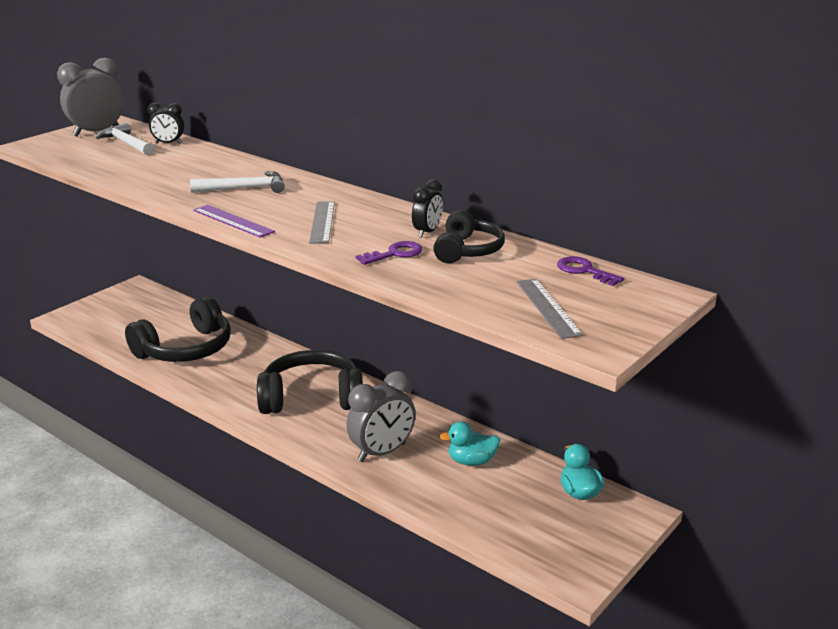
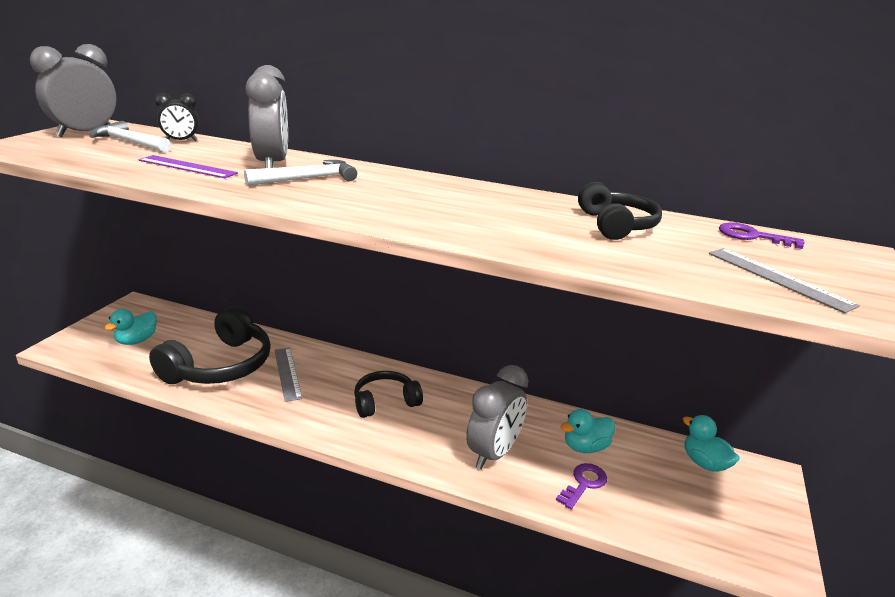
camera: 20 degrees left, 0 degrees up
purple ruler [193,205,275,238] -> purple ruler moved to [139,155,238,178]
black headphones [257,350,363,414] -> black headphones [354,371,423,418], size x0.59
grey ruler [309,202,335,243] -> grey ruler moved to [274,348,303,402]
purple key [356,241,423,265] -> purple key moved to [556,463,607,509]
black clock [412,179,443,238] -> none
none -> turquoise duck [104,309,157,345]
none -> grey clock [246,65,288,168]

